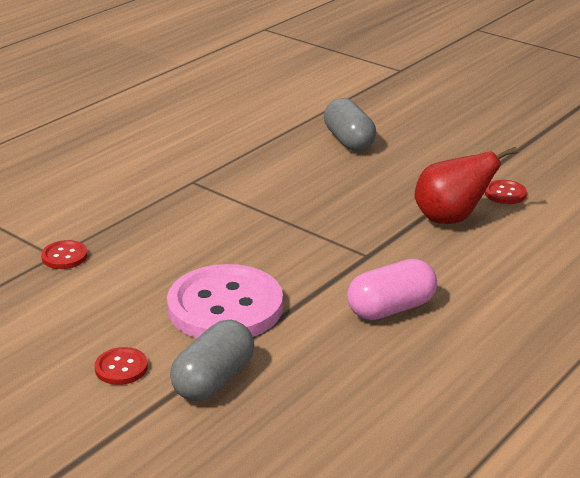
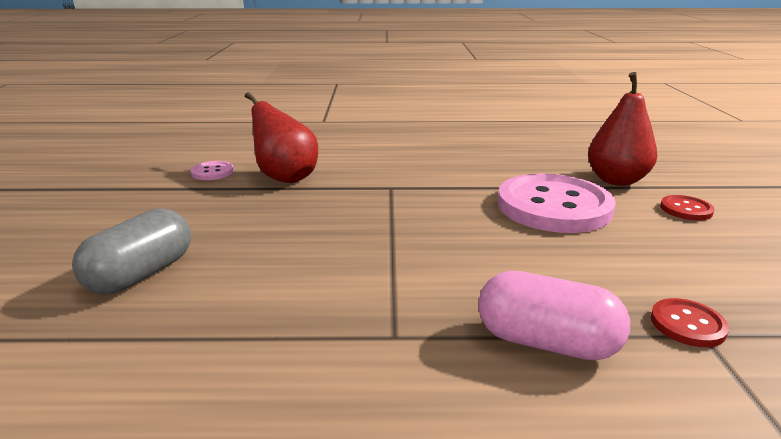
camera: 130 degrees left, 5 degrees down
grey capsule [170,320,254,401] -> red pear [588,72,657,186]
pink capsule [347,259,437,320] -> pink capsule moved to [478,271,630,361]
red button [485,180,527,204] -> pink button [191,161,234,180]

